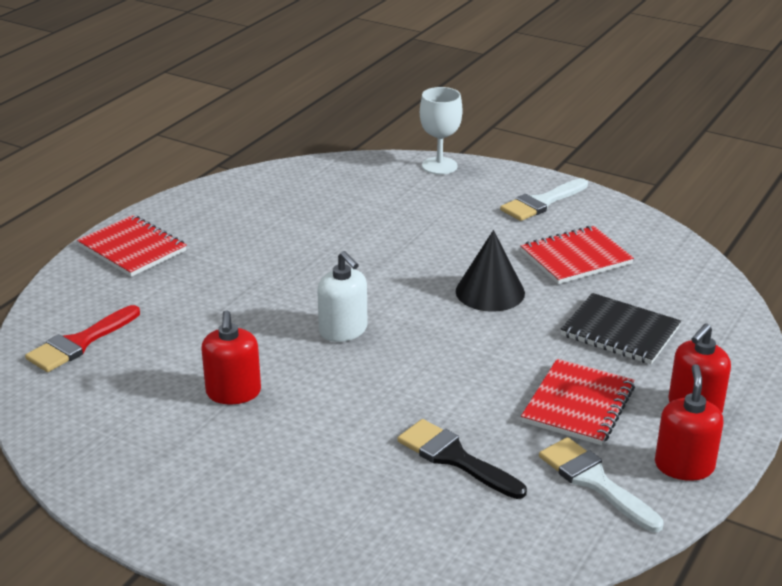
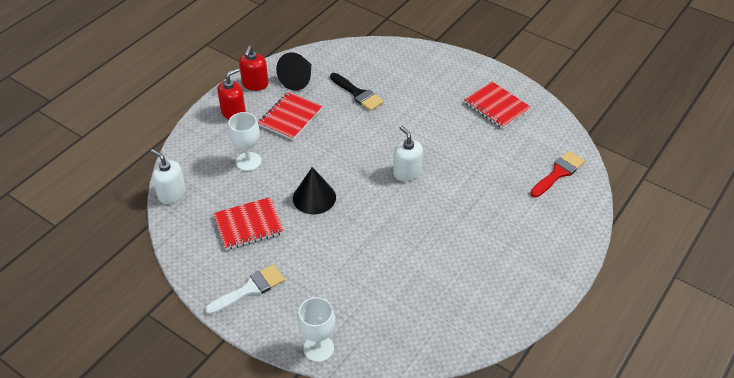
camera: 175 degrees left, 15 degrees up
red notebook [77,215,187,277] -> red notebook moved to [464,82,531,129]
red soap dispenser [201,310,261,404] -> none
white brush [539,437,664,532] -> black cone [276,52,311,91]
black notebook [561,293,681,364] -> white goblet [228,112,261,171]
none -> white soap dispenser [150,149,186,204]

